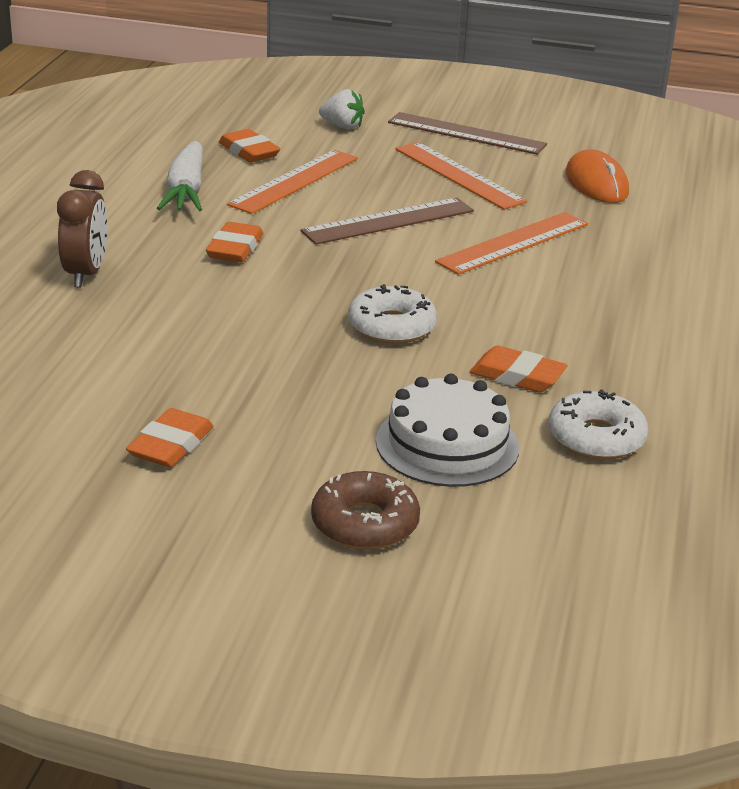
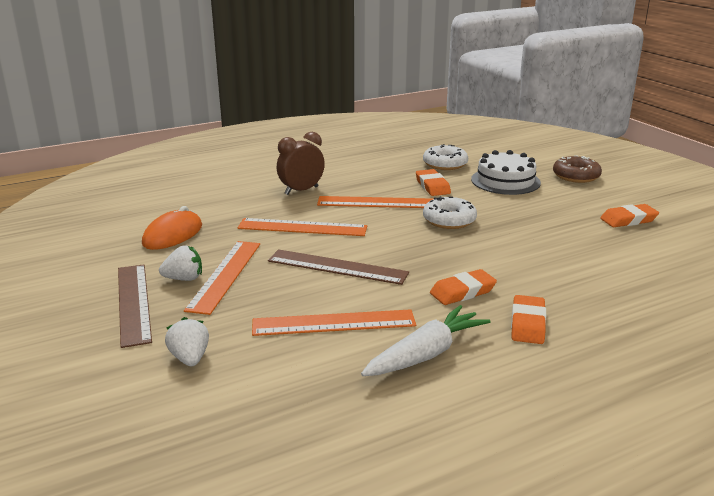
camera: 130 degrees left, 5 degrees down
brown clock [57,170,108,288] -> brown clock moved to [277,132,325,195]
orange eraser [219,129,281,163] -> orange eraser moved to [511,295,546,344]
none -> white strawberry [159,246,202,281]
none -> orange ruler [317,196,433,208]

